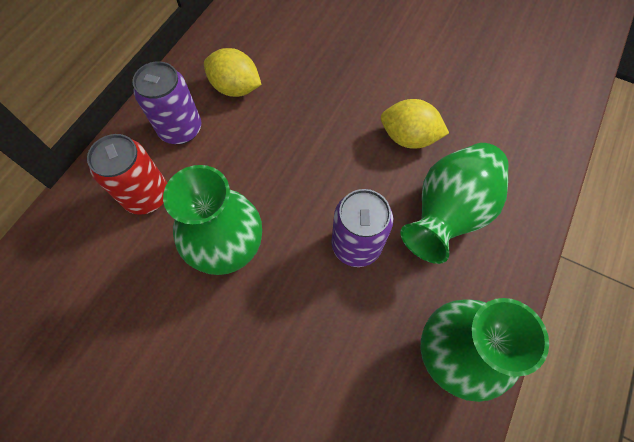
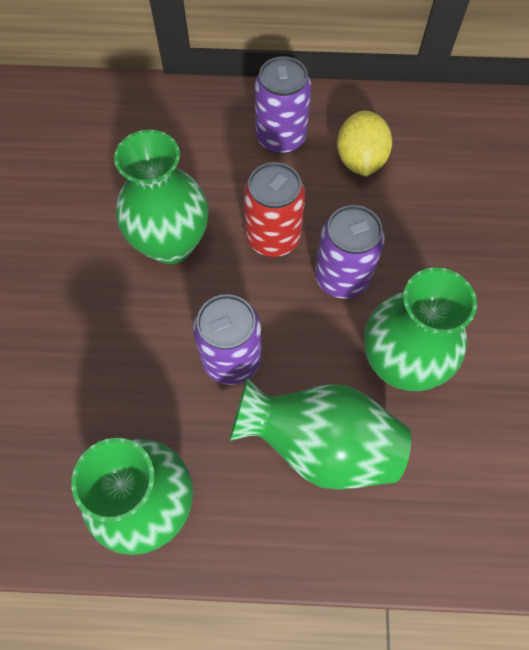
camera: 65 degrees right, 0 degrees up
red can [87,134,167,215] -> red can moved to [244,162,305,257]
yellow lemon [381,99,449,149] -> green vase [364,267,477,391]
none -> purple can [315,205,385,299]

